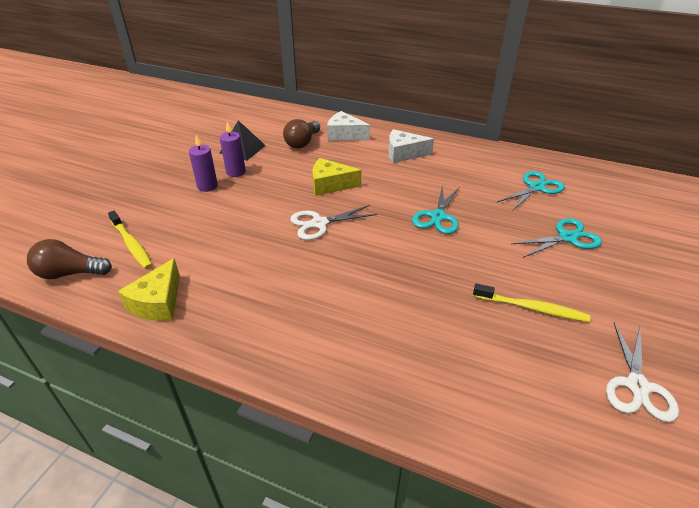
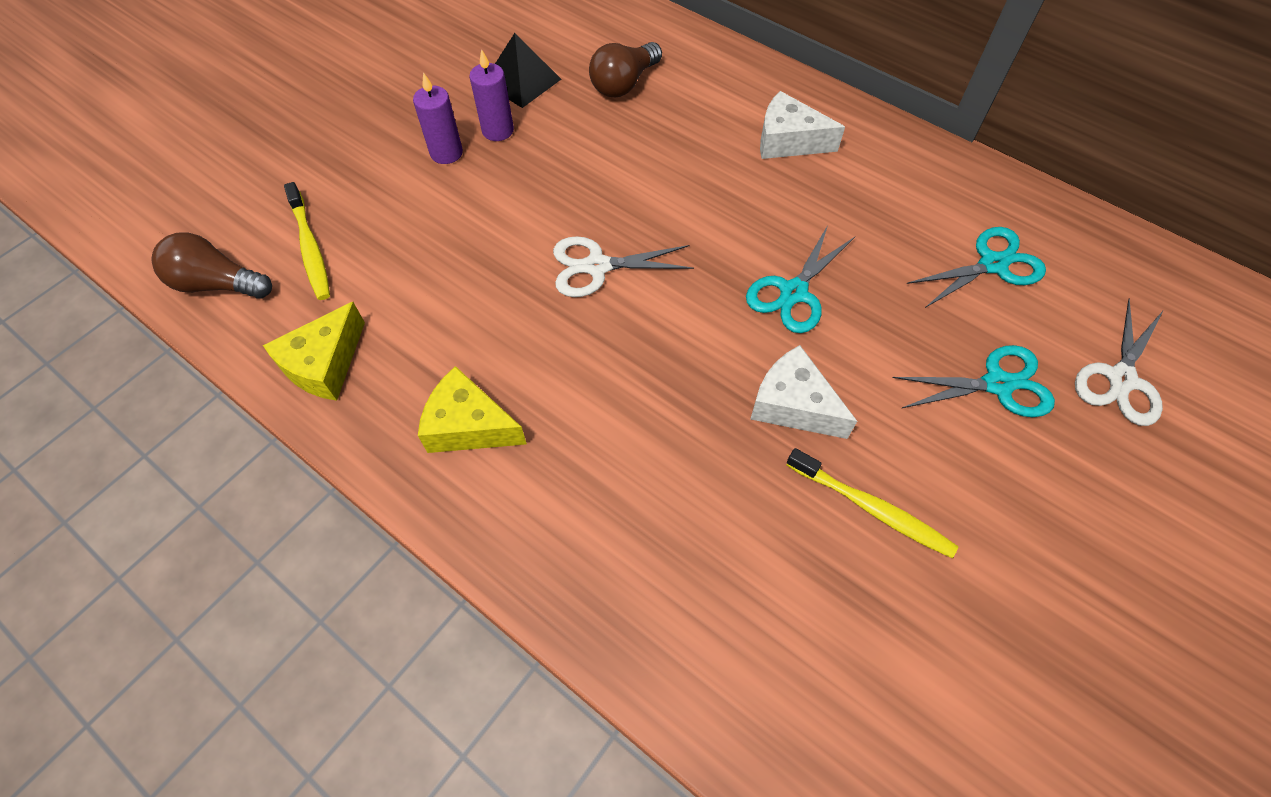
camera: 15 degrees right, 20 degrees up
yellow cheese [312,158,361,196] -> yellow cheese moved to [418,366,527,453]
white cheese [327,111,370,141] -> white cheese moved to [751,345,857,439]
white scissors [606,323,679,422] -> white scissors moved to [1075,298,1163,426]

